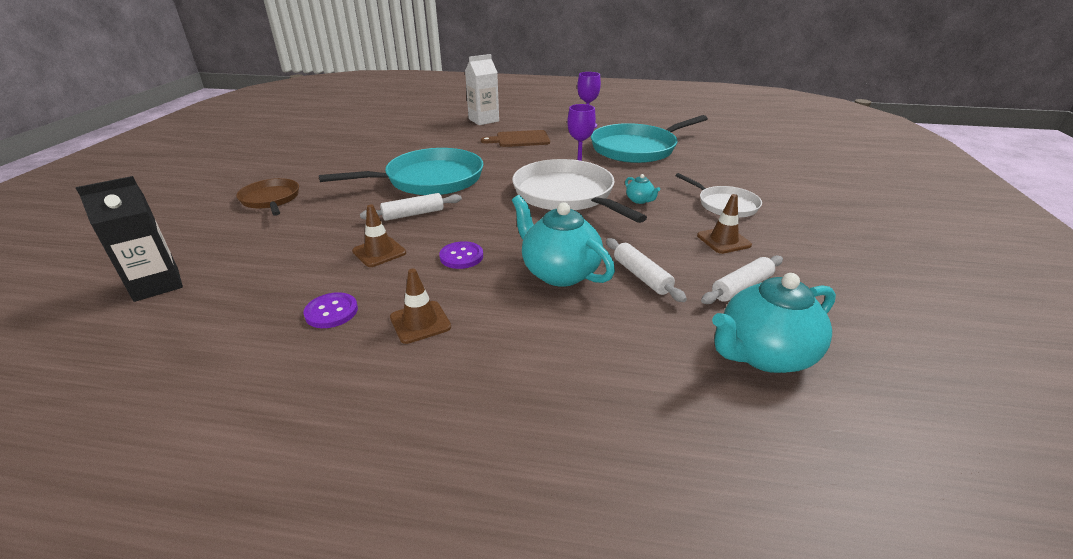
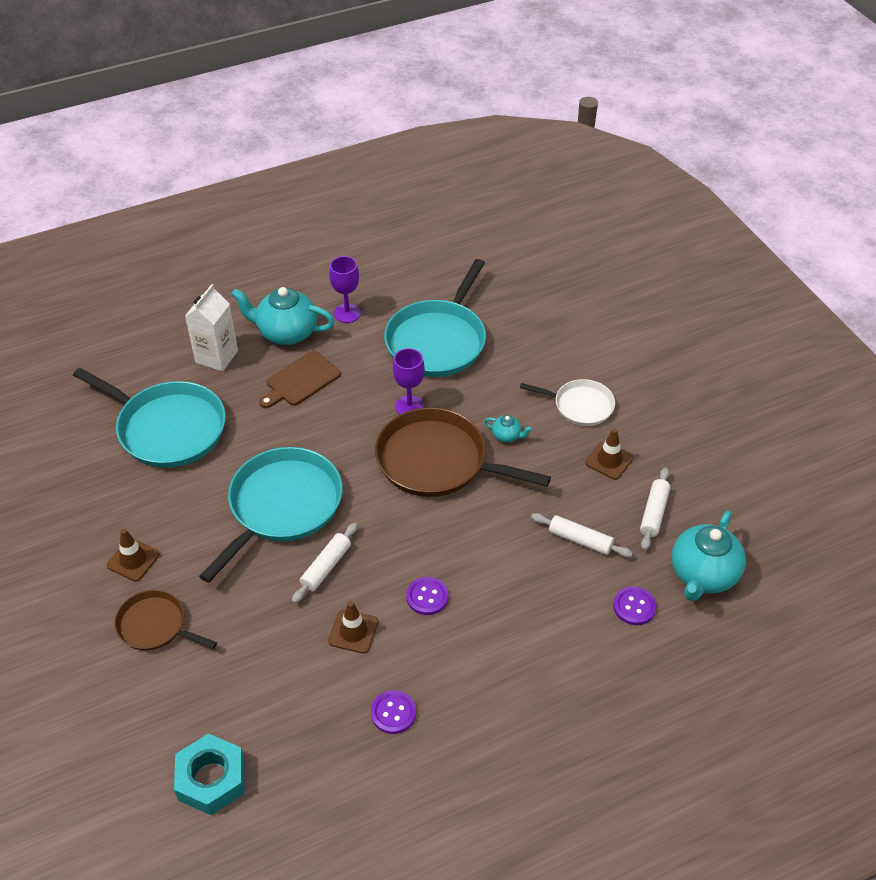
camera: 35 degrees left, 15 degrees up
black carton [76,176,183,302] -> turquoise nut [174,733,244,815]
brown traffic cone [390,269,451,344] -> brown traffic cone moved to [107,529,160,581]
white pan [512,159,647,223] -> brown pan [375,407,551,497]
turquoise teapot [512,195,615,287] -> turquoise teapot moved to [231,287,335,345]
none -> turquoise pan [73,368,226,468]
none -> purple button [613,586,656,625]

